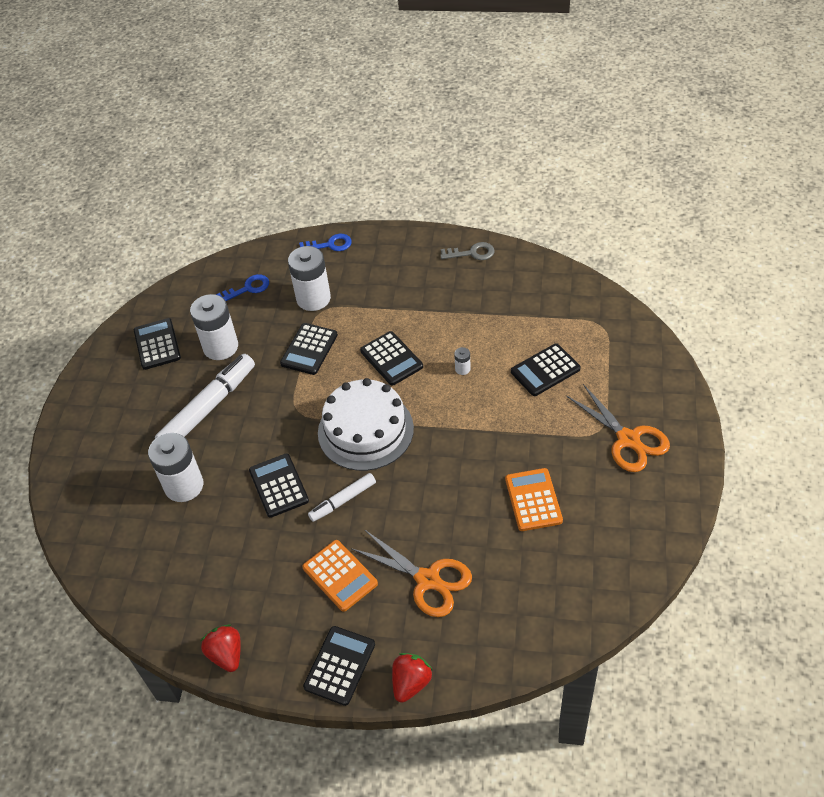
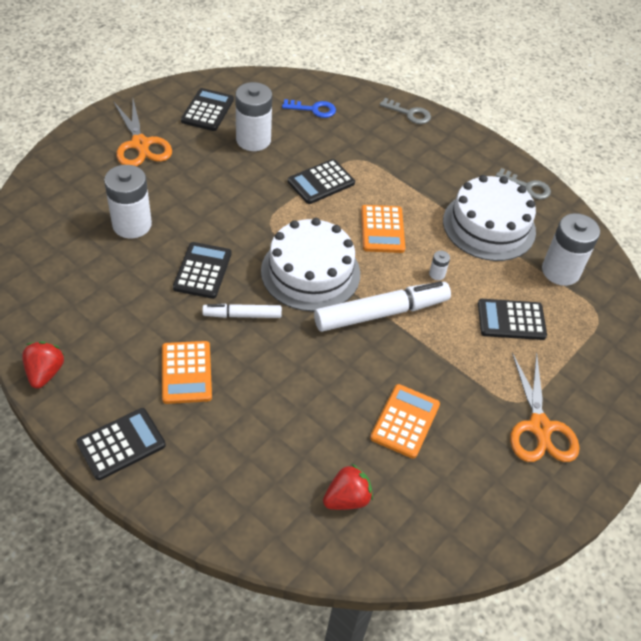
camera: 25 degrees right, 0 degrees up
white marker [155,354,255,439] -> white marker moved to [314,281,451,332]
white battery [288,246,331,311] -> white battery moved to [542,213,600,286]
blue key [299,234,352,251] -> grey key [380,98,431,124]
orange scissors [351,530,472,617] -> orange scissors moved to [113,99,172,167]
black calculator [360,331,423,386] -> orange calculator [361,205,405,253]
red strawberry [392,653,433,703] -> red strawberry moved to [323,464,373,510]
none -> white cake [443,175,536,261]

